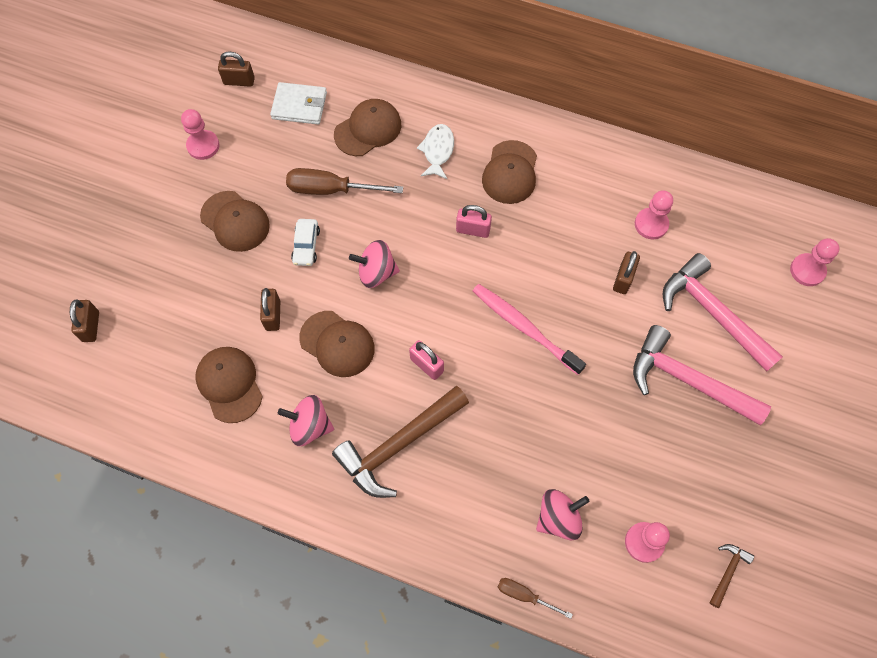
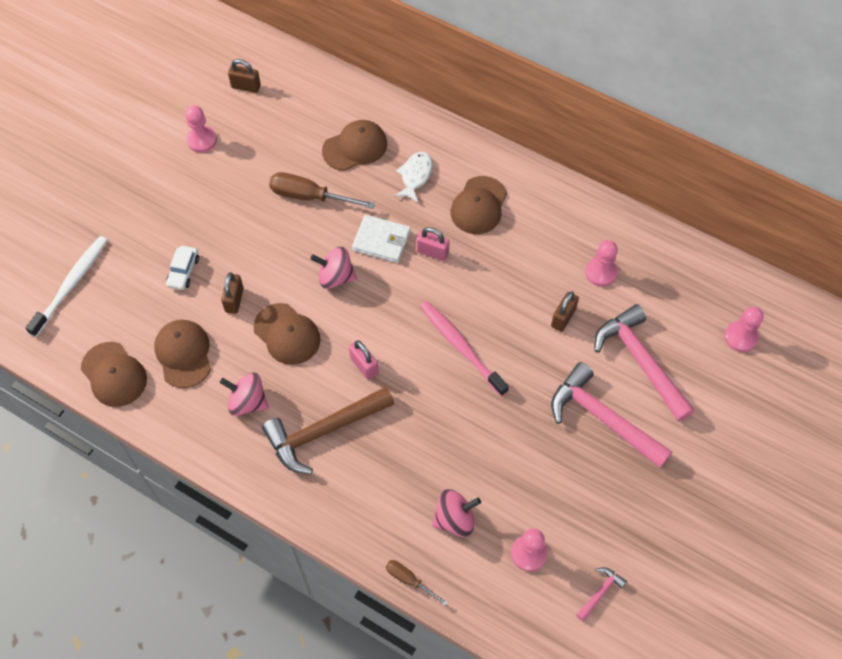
camera: 10 degrees right, 5 degrees down
brown padlock [70,299,99,342] -> white toothbrush [25,236,108,337]
brown cap [200,191,270,252] -> brown cap moved to [81,342,147,407]
white wallet [270,82,327,124] -> white wallet moved to [352,215,411,263]
white car [291,219,320,266] -> white car moved to [166,246,199,290]
brown hammer [709,544,754,608] -> pink hammer [576,567,627,621]

